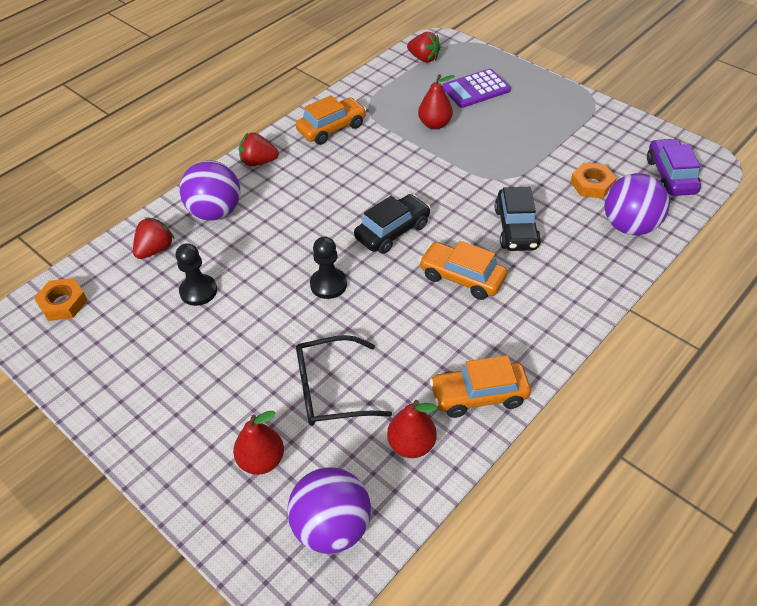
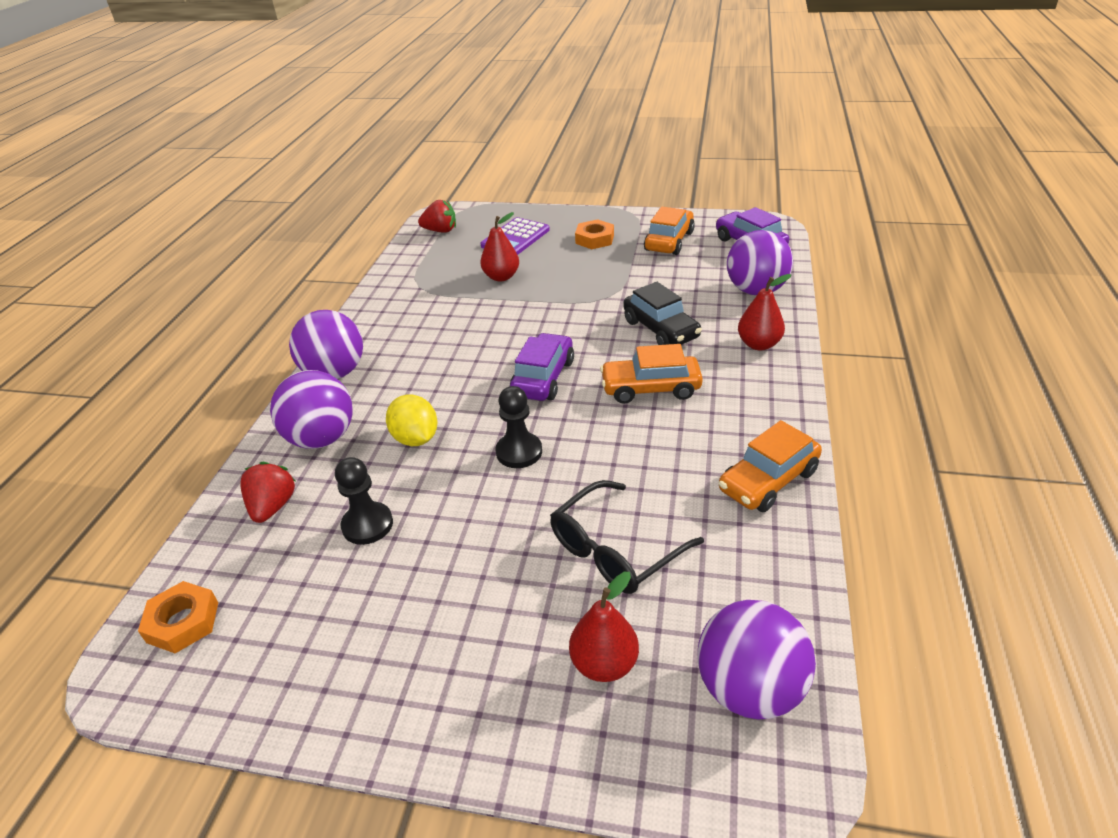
camera: 30 degrees left, 10 degrees down
red strawberry [239,133,279,166] -> purple ball [289,310,363,379]
orange car [296,95,367,145] -> orange car moved to [644,207,695,255]
black car [354,194,431,254] -> purple car [510,333,574,401]
red pear [387,400,437,458] -> red pear moved to [738,274,791,350]
orange nut [570,163,616,199] -> orange nut moved to [575,219,614,249]
none -> yellow lemon [386,394,437,446]

